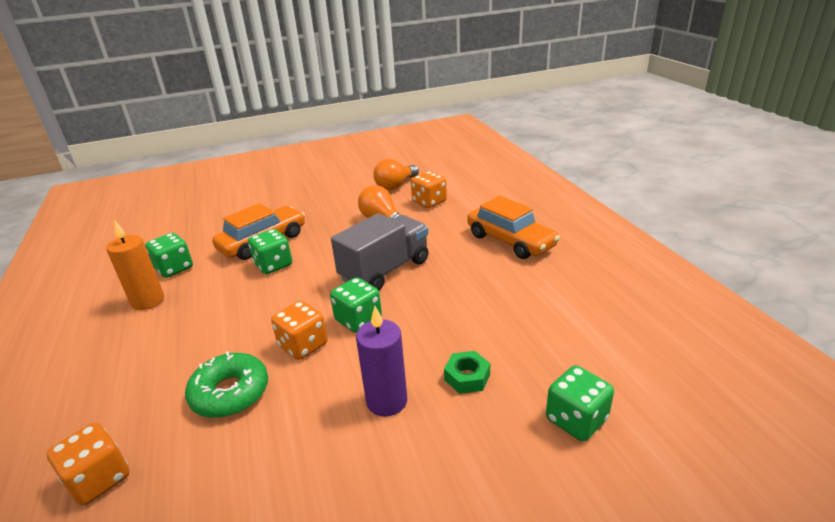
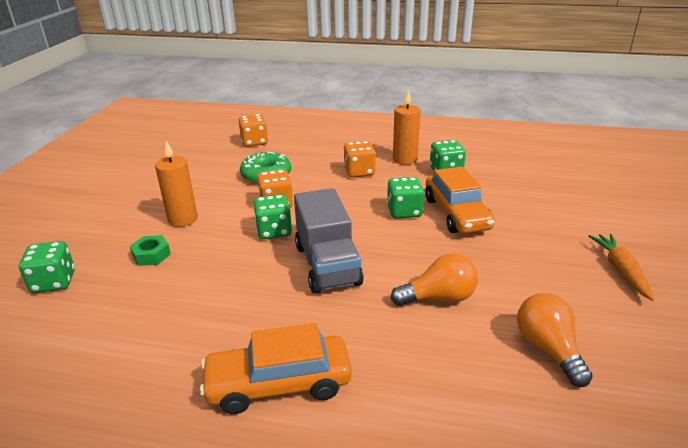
camera: 120 degrees right, 0 degrees up
purple candle [356,306,407,417] -> orange candle [155,141,198,227]
orange dice [411,171,447,208] -> orange dice moved to [344,141,376,177]
none -> orange carrot [588,234,654,301]

